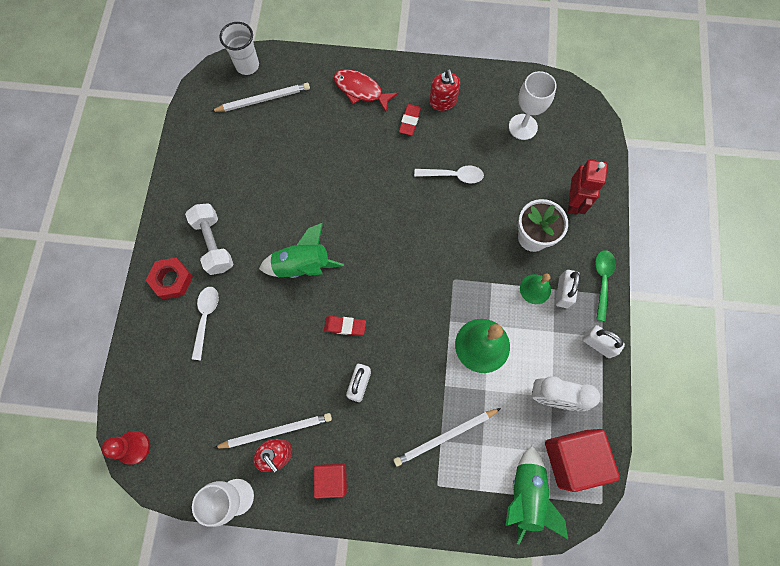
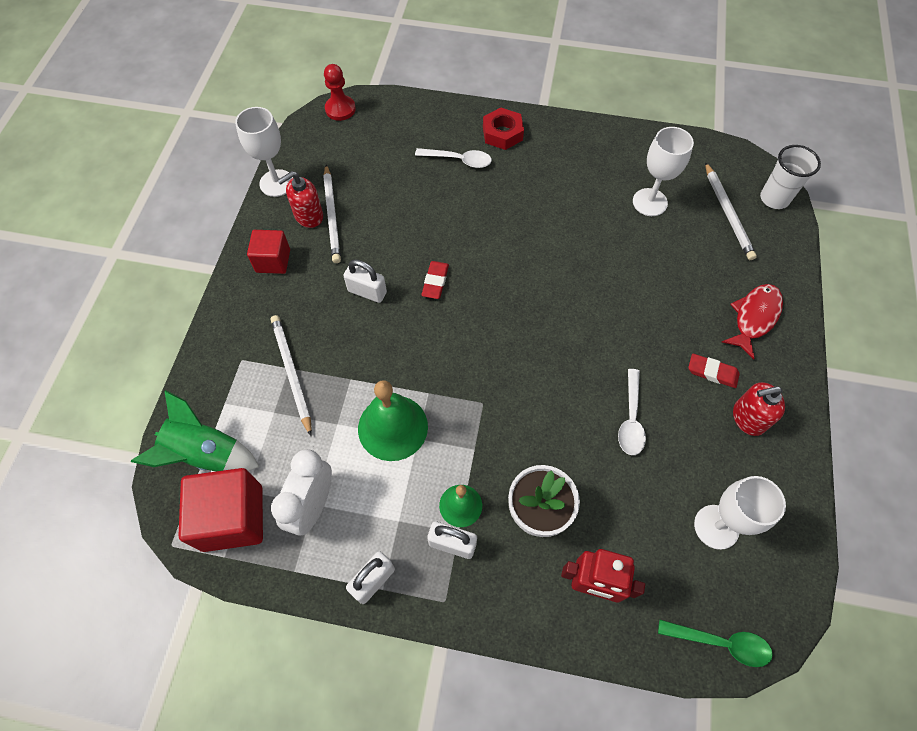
camera: 95 degrees right, 10 degrees down
white dumbbell [185,203,233,275] -> none
green rocket [259,223,344,278] -> none
green spoon [595,250,616,322] -> green spoon moved to [658,620,773,667]
none -> white goblet [633,127,694,216]

